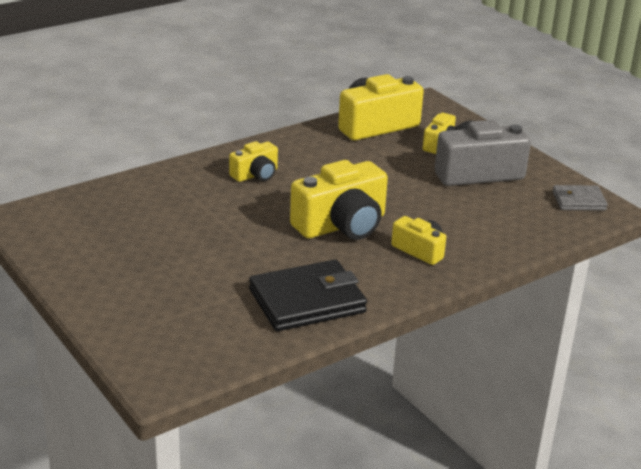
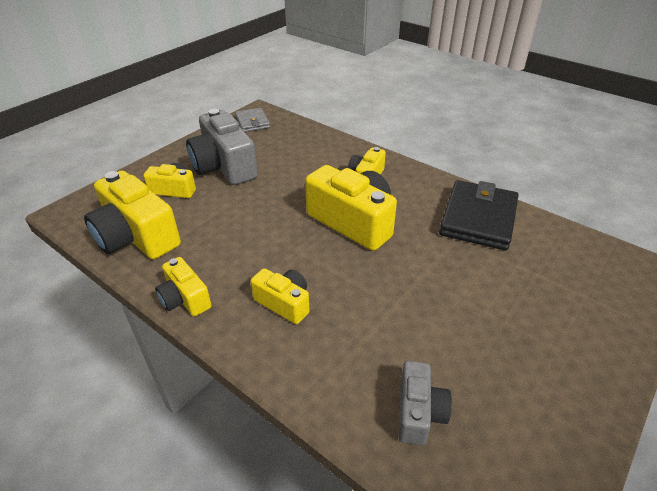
camera: 105 degrees left, 10 degrees up
black wallet [249,260,367,331] -> black wallet turned 60 degrees clockwise [439,180,518,250]
none -> yellow camera [155,257,211,316]
none -> grey camera [398,361,452,445]

